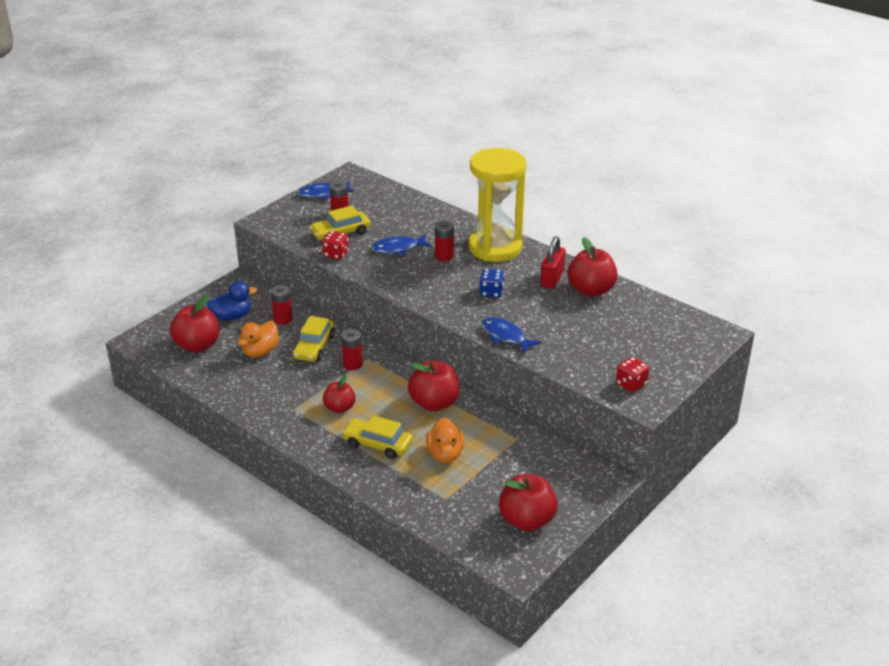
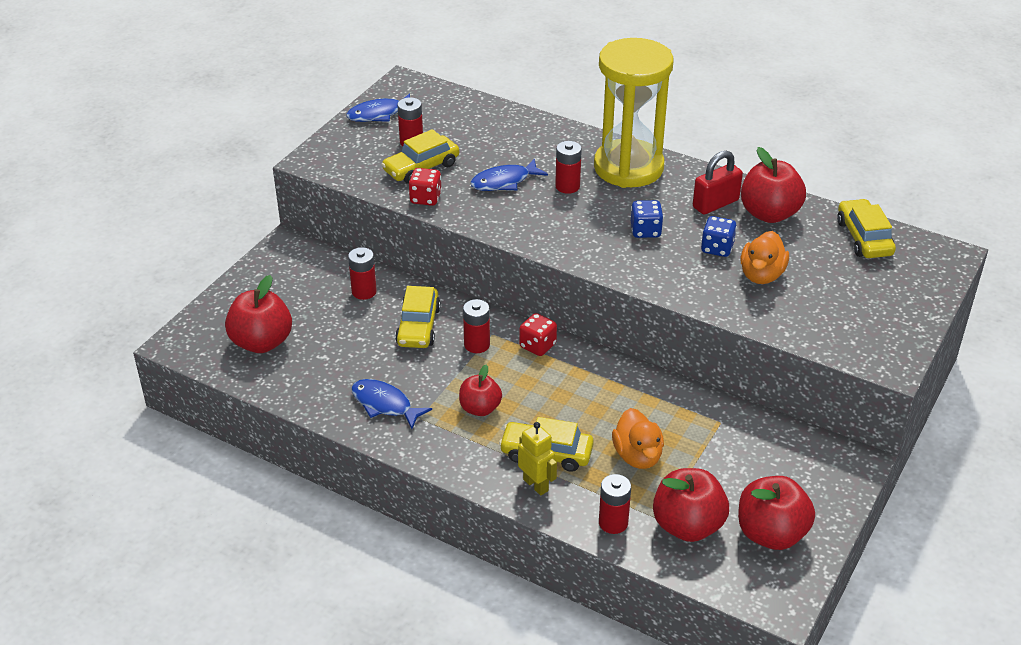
camera: 10 degrees left, 5 degrees up
blue duck [206,281,257,321] -> none
orange duck [238,321,279,358] -> orange duck moved to [740,231,789,284]
red apple [408,361,460,411] -> red apple moved to [653,468,729,542]
blue fish [482,317,541,354] -> blue fish moved to [351,379,432,429]
red padlock [540,236,566,289] -> red padlock turned 45 degrees clockwise [693,151,743,215]
red dice [616,357,649,392] -> red dice moved to [519,313,557,356]
none -> yellow robot [518,422,557,495]
none -> red battery [599,474,631,534]
none -> blue dice [701,216,737,257]
none -> yellow car [837,199,896,258]

